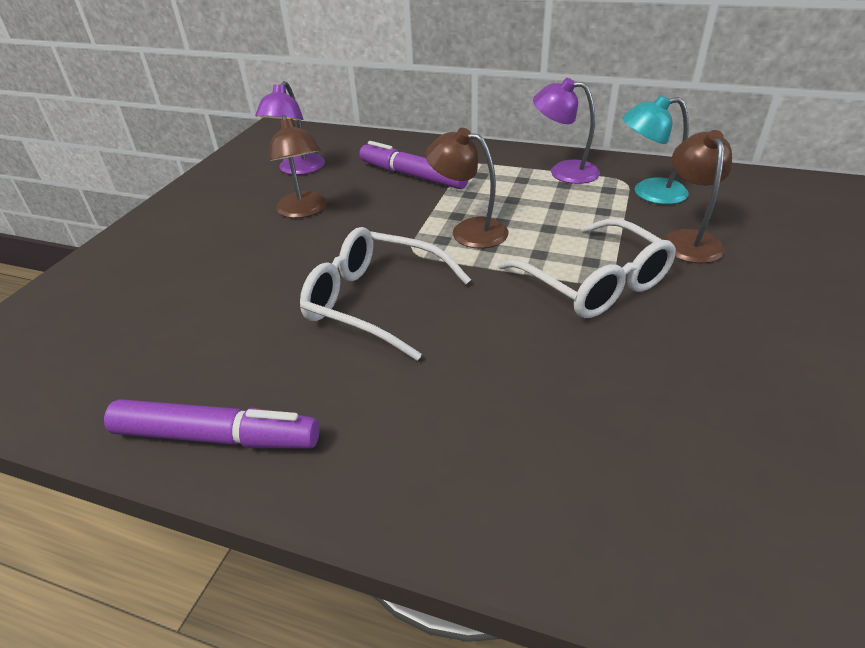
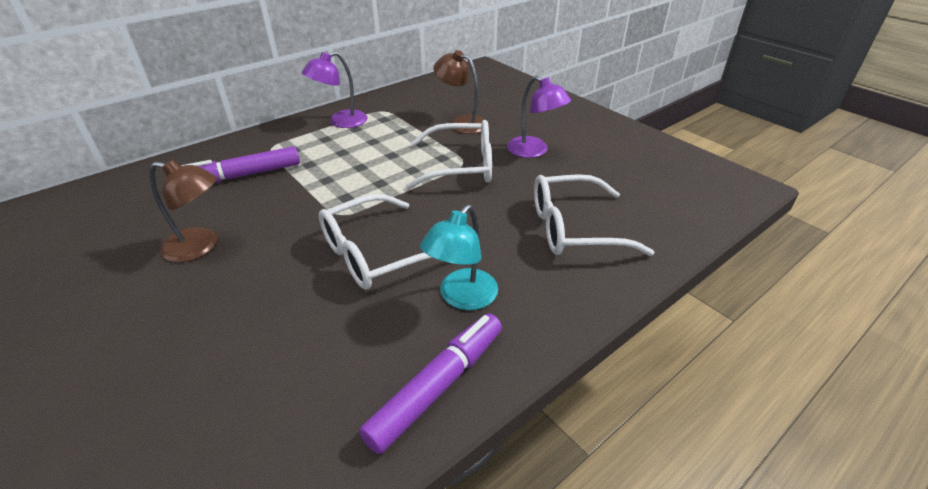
camera: 60 degrees left, 0 degrees up
purple lamp [255,81,325,175] -> purple lamp moved to [507,76,572,158]
brown lamp [426,128,508,249] -> none
turquoise lamp [622,95,689,204] -> turquoise lamp moved to [420,205,498,310]
none -> white glasses [534,174,654,256]

